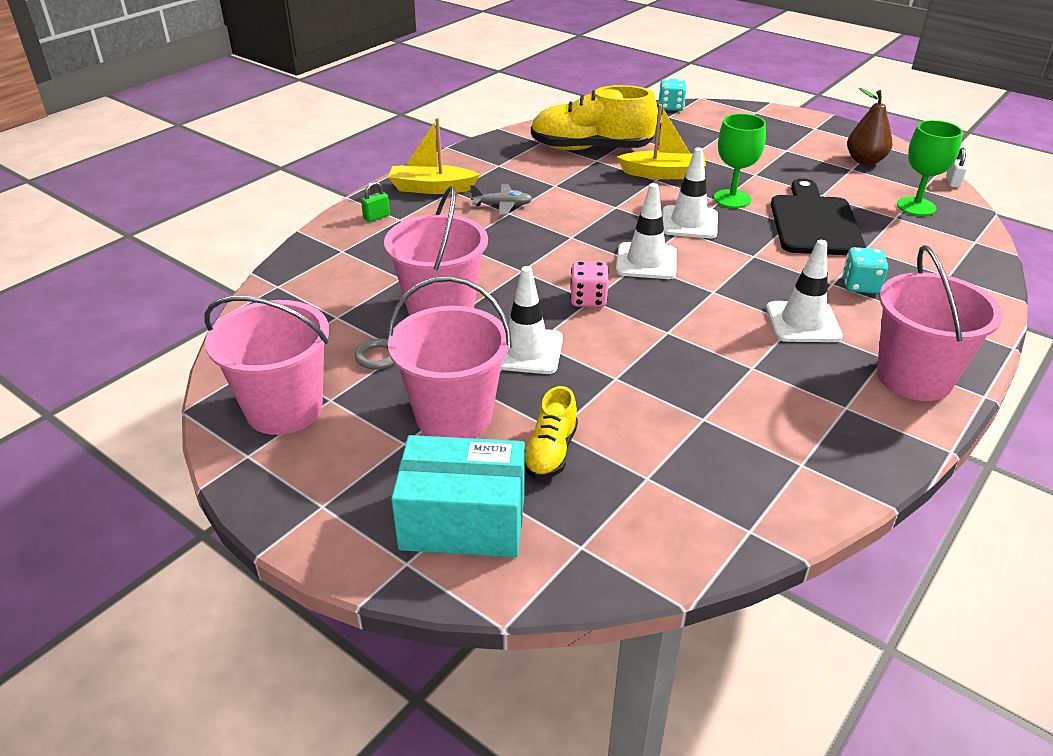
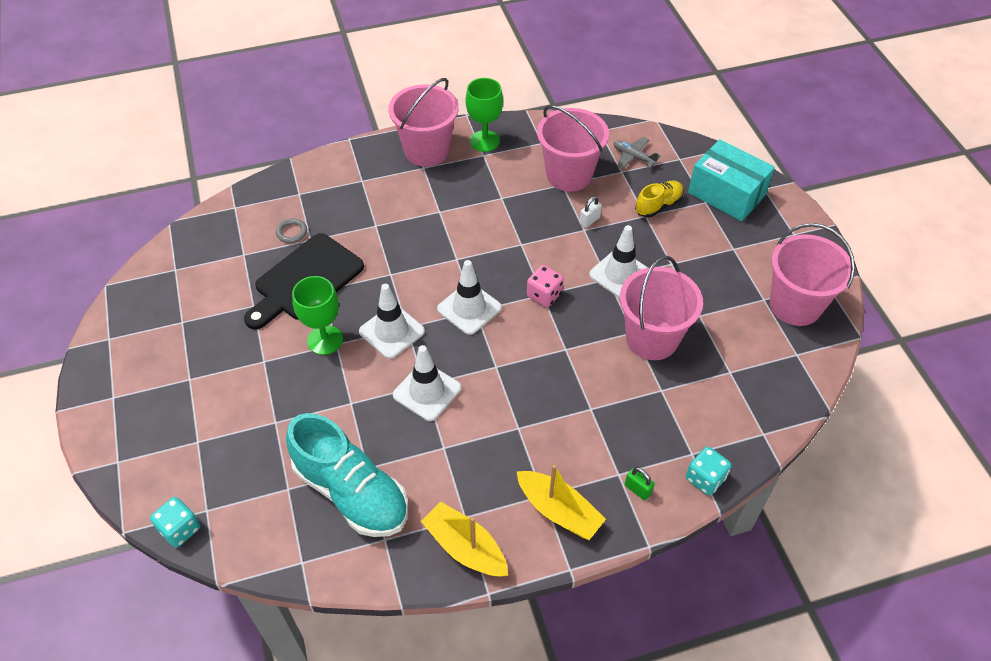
camera: 145 degrees left, 15 degrees up
grey ring [355,338,394,370] -> grey ring moved to [276,218,307,243]
green padlock [361,181,390,222] -> green padlock turned 45 degrees clockwise [625,467,655,500]
pink bucket [387,276,512,438] -> pink bucket moved to [537,105,609,192]
grey plane [470,184,532,215] -> grey plane moved to [614,137,661,169]
yellow shoe [531,85,658,150] -> turquoise shoe [286,413,408,537]
yellow boat [617,104,706,179] -> yellow boat moved to [421,501,508,577]
white traffic cone [766,240,843,342] -> white traffic cone moved to [393,345,461,421]
turquoise dice [843,247,888,294] -> turquoise dice moved to [686,446,731,495]
brown pear [847,88,892,165] -> none
green goblet [897,120,963,216] -> green goblet moved to [466,78,503,152]
white padlock [946,148,967,188] -> white padlock moved to [579,196,602,228]

